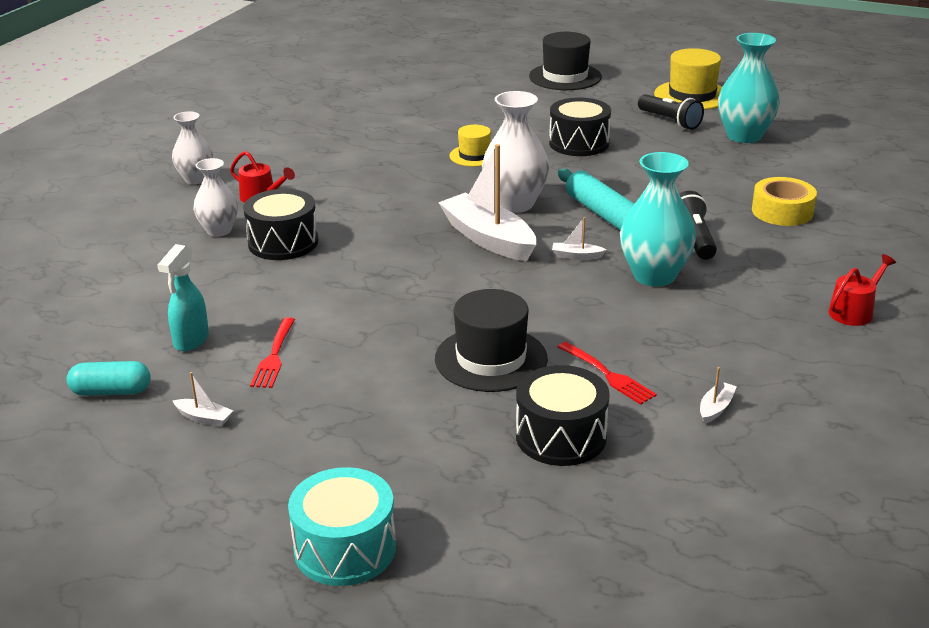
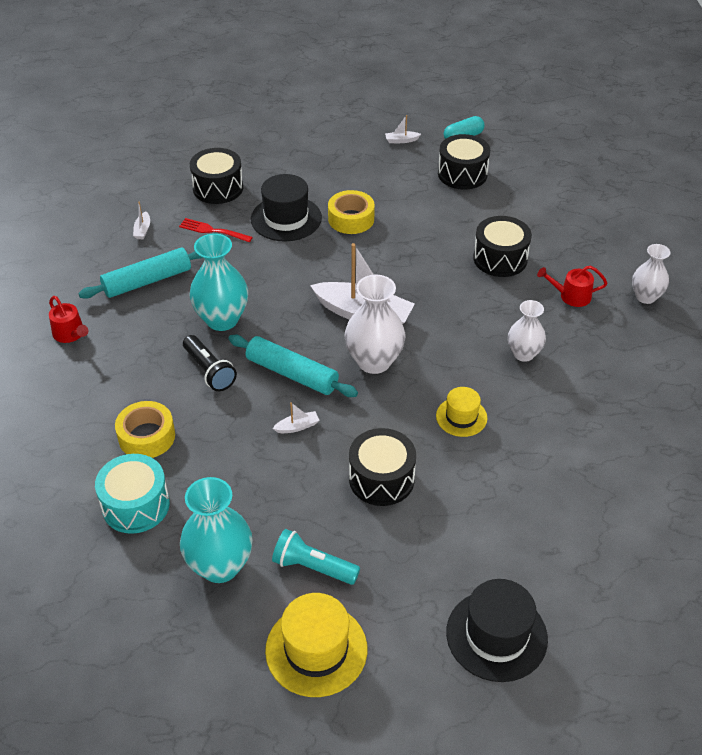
camera: 150 degrees right, 15 degrees up
turquoise spray bottle [157,244,209,351] -> black drum [438,134,490,190]
white vase [193,158,238,237] -> white vase moved to [508,300,546,362]
red fork [250,317,295,388] -> none
turquoise drum [288,467,396,586] -> turquoise drum moved to [95,454,170,534]
white boat [552,217,606,260] -> white boat moved to [273,402,319,433]
black flashlight [638,94,704,130] -> turquoise flashlight [272,529,360,585]
red watering can [828,254,896,326] -> red watering can turned 60 degrees counterclockwise [49,296,88,343]
none -> turquoise rolling pin [78,248,203,299]
none -> yellow tape [328,190,375,234]

